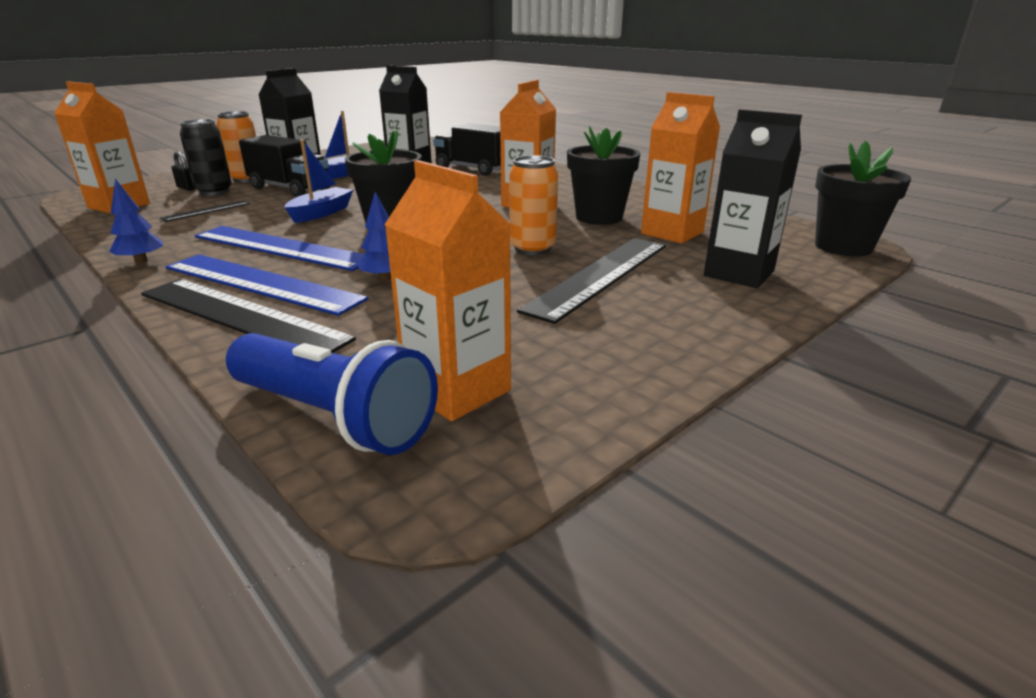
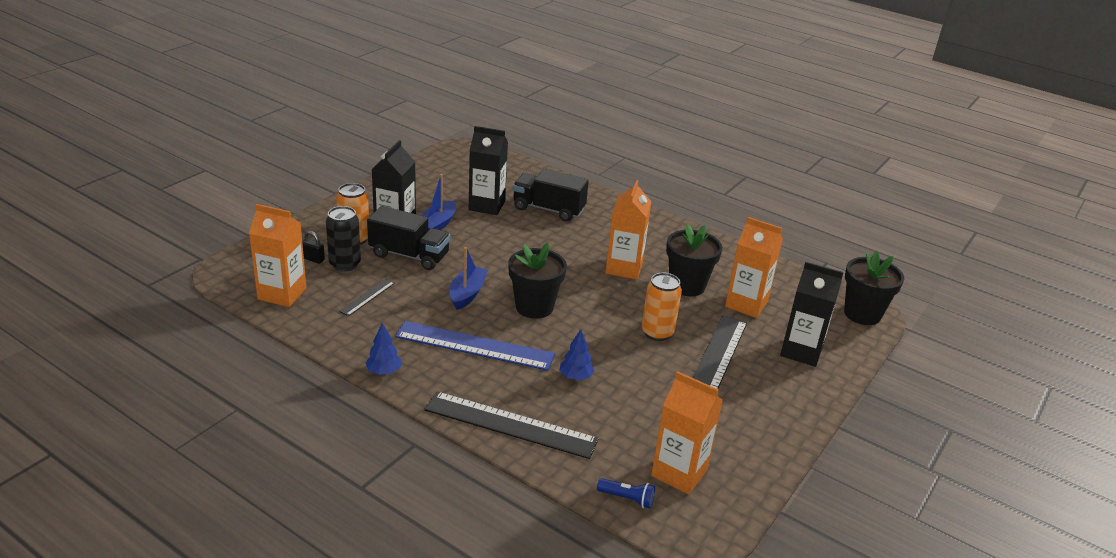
camera: 15 degrees left, 5 degrees up
blue ruler [166,254,368,316] -> none
blue flashlight [226,333,438,455] -> blue flashlight [597,478,655,509], size x0.46

